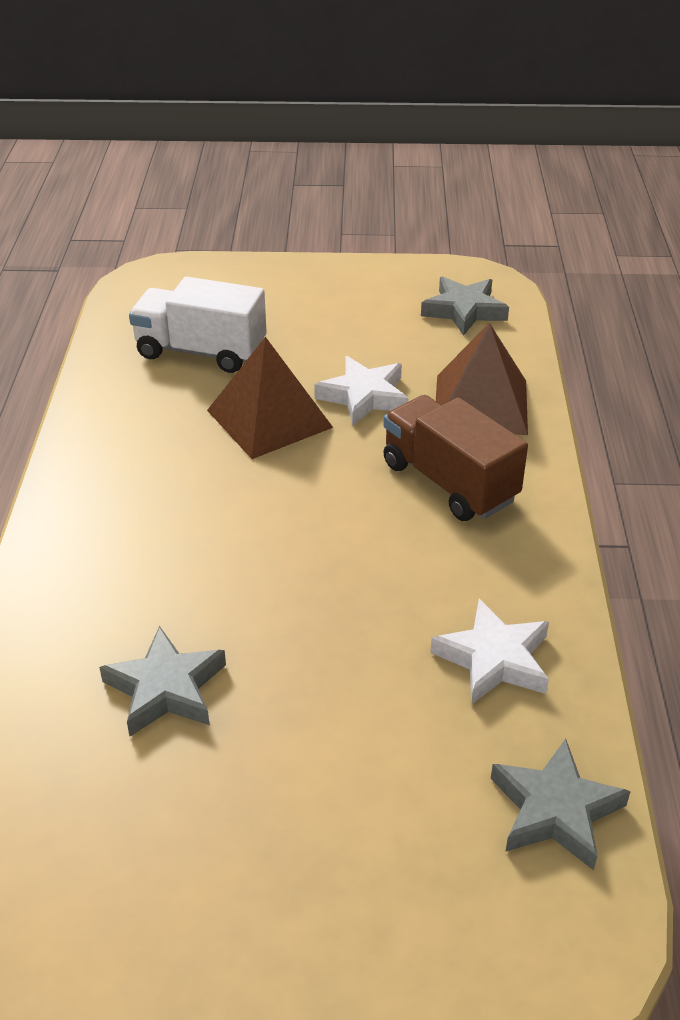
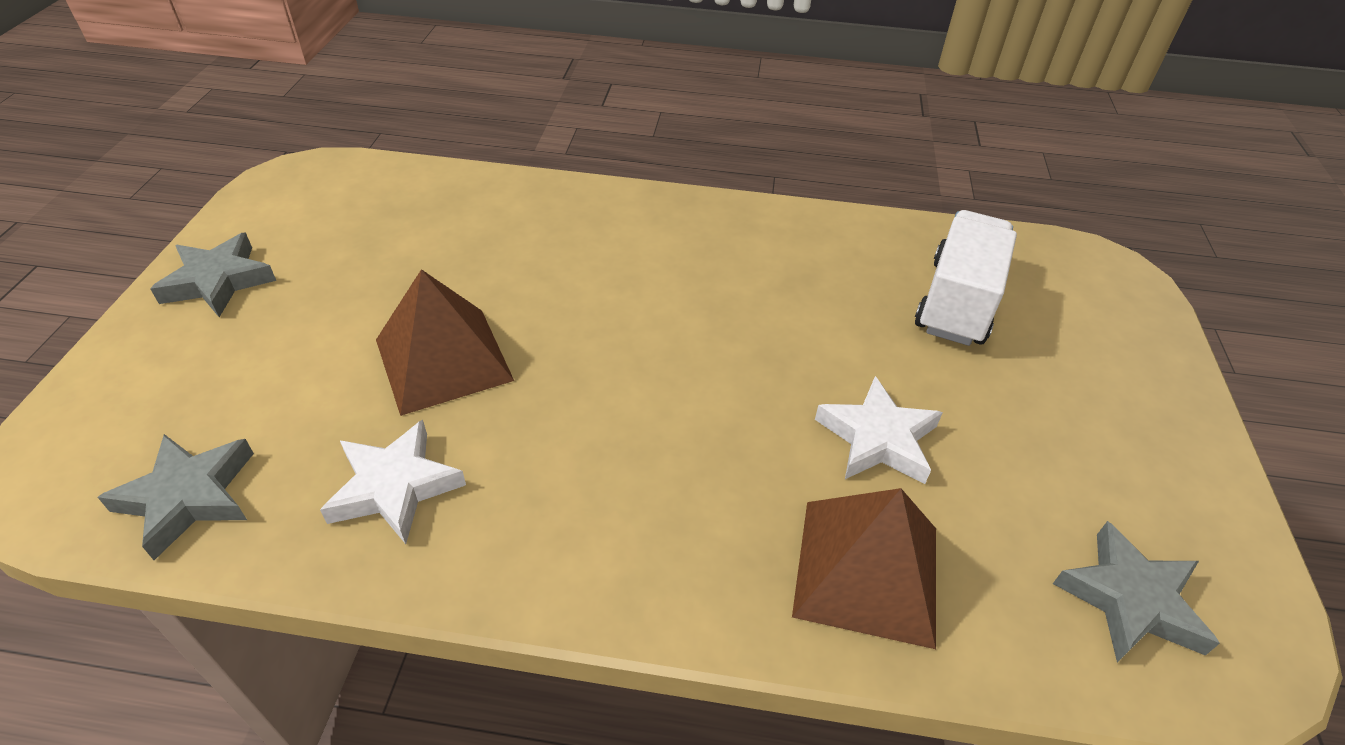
camera: 95 degrees right, 5 degrees up
grey star [99,626,226,736] -> grey star moved to [150,233,276,317]
brown pyramid [207,337,333,459] -> brown pyramid moved to [376,269,514,416]
brown truck [383,395,528,521] -> none

